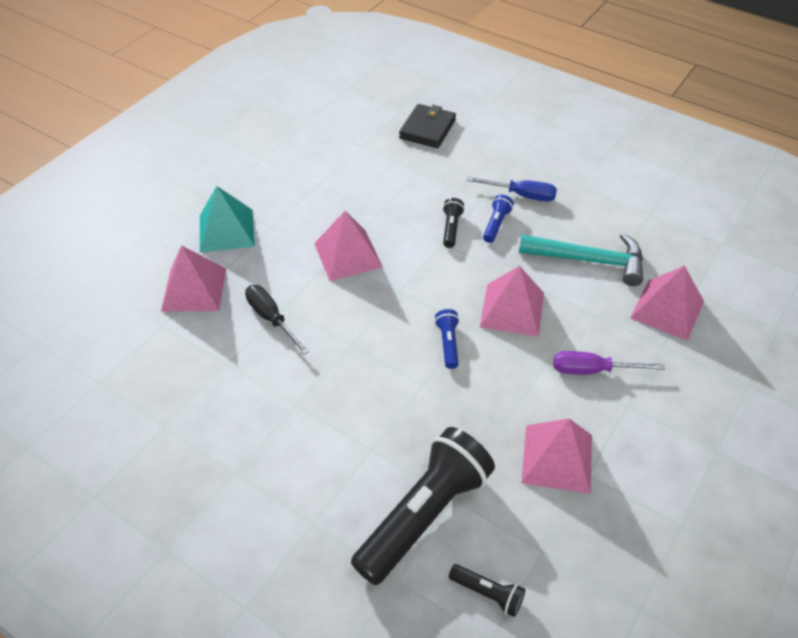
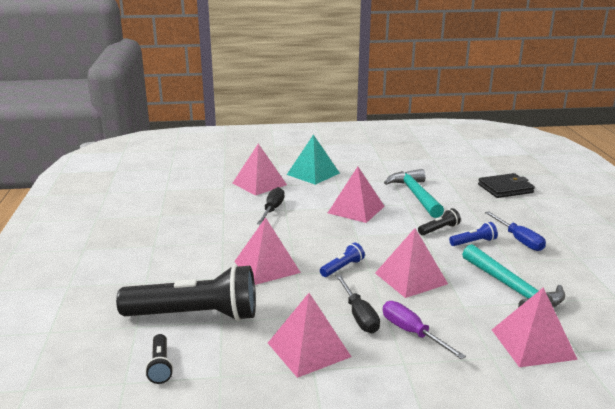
camera: 50 degrees right, 25 degrees down
none -> pink pyramid [234,217,301,285]
none -> black screwdriver [336,275,380,333]
none -> turquoise hammer [384,169,444,218]

